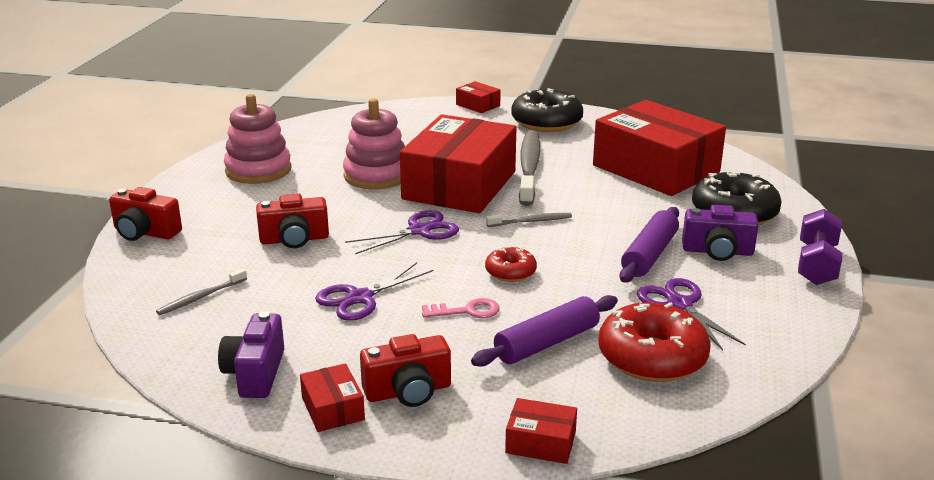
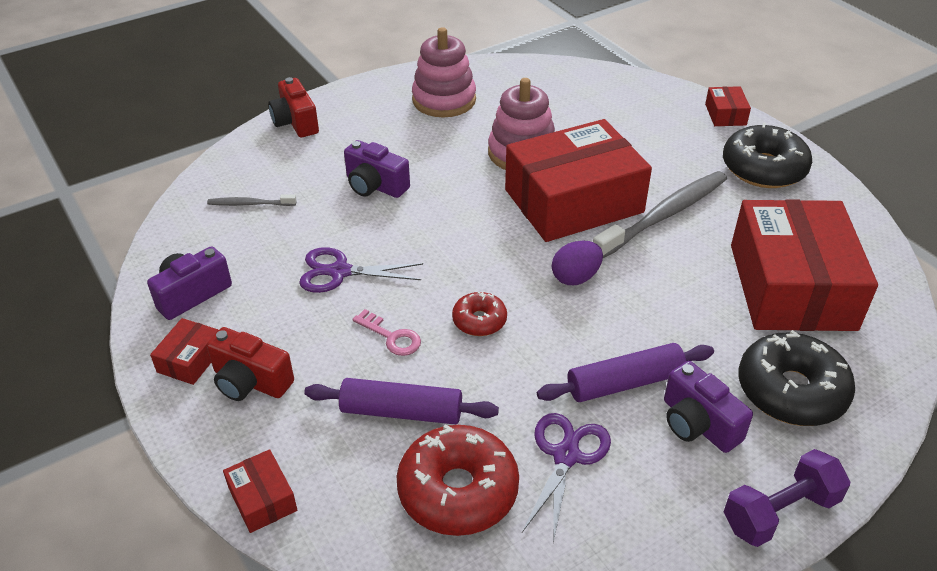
camera: 45 degrees right, 15 degrees up
red camera [256,194,329,248] -> purple camera [344,140,410,198]
purple scissors [345,210,459,254] -> none
grey toothbrush [486,213,572,227] -> purple egg [552,240,603,285]

